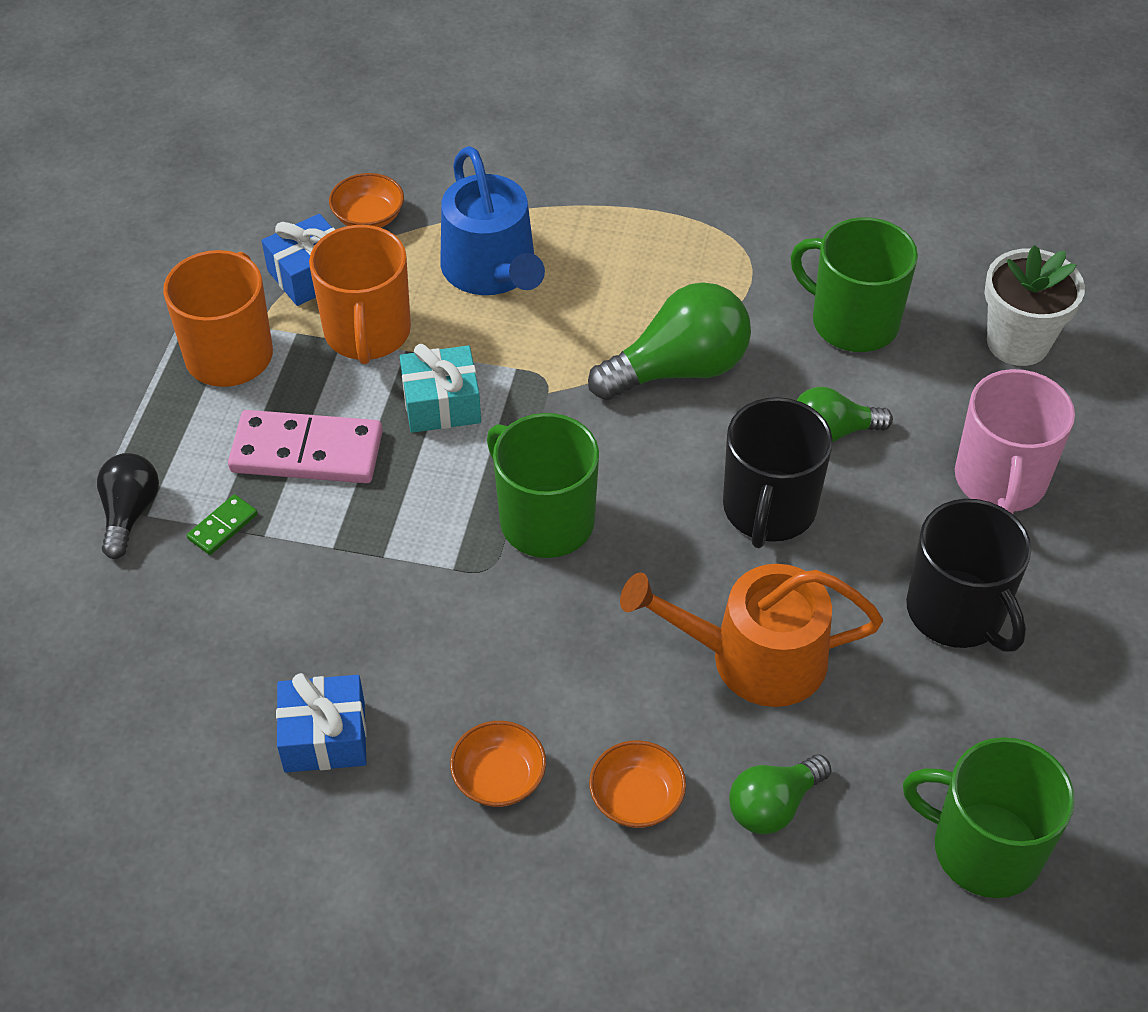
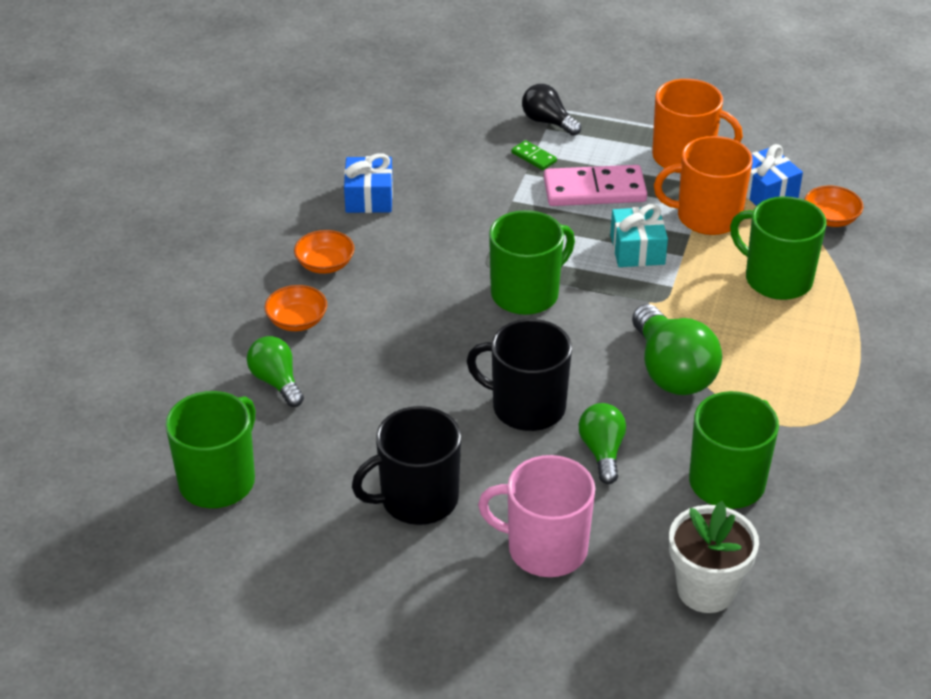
camera: 95 degrees right, 10 degrees down
black light bulb [97,453,159,559] -> black light bulb turned 150 degrees counterclockwise [522,84,581,136]
pink domino [228,410,383,483] -> pink domino turned 75 degrees clockwise [544,165,647,206]
blue watering can [440,146,545,295] -> green mug [730,196,827,300]
orange watering can [620,564,883,707] -> none

